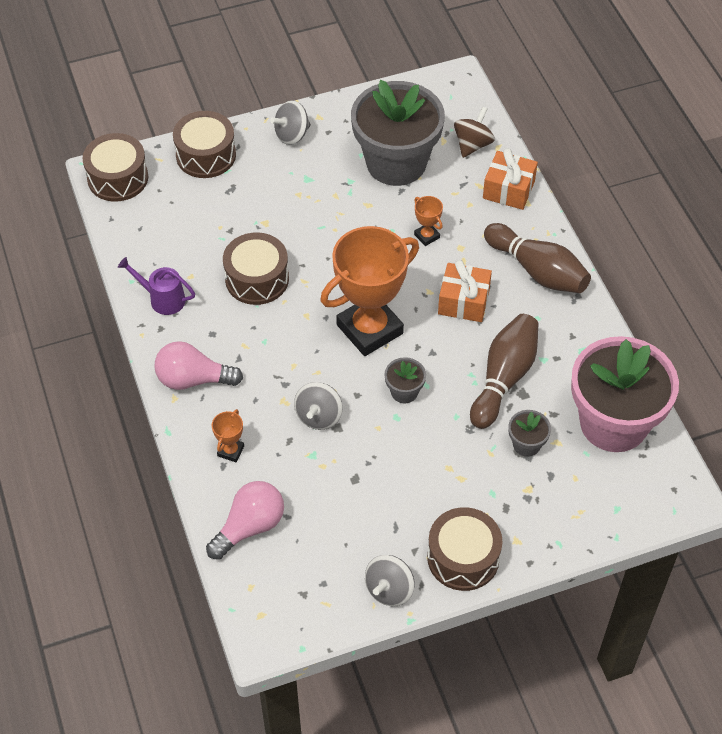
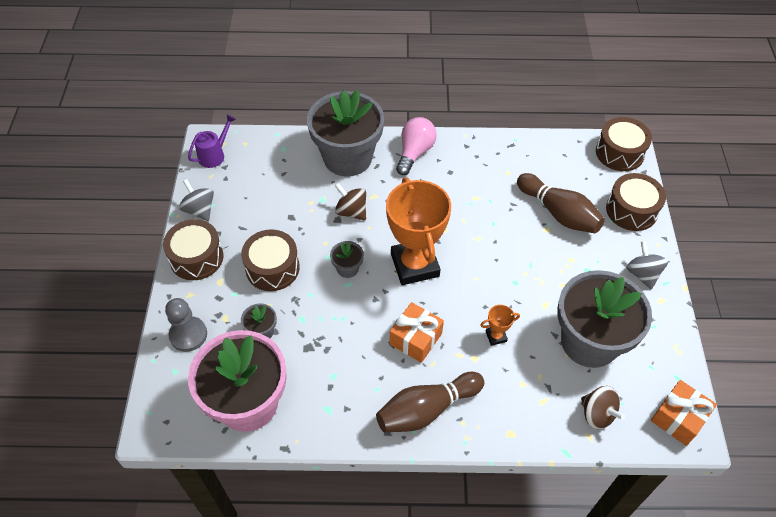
camera: 110 degrees right, 0 degrees up
purple watering can [118,257,195,315] -> purple watering can moved to [188,114,236,168]
pink light bulb [206,481,284,560] -> none
orange trophy [212,409,244,462] -> grey flower pot [307,90,384,177]
brown drum [223,232,289,305] -> brown drum moved to [241,229,300,291]
grey spinning top [294,382,342,430] -> brown spinning top [335,183,366,220]
brown bowling pin [470,314,539,429] -> brown bowling pin moved to [517,173,605,233]
orange gift [483,148,538,210] -> orange gift moved to [651,380,717,446]
none -> grey pawn [165,298,207,352]

